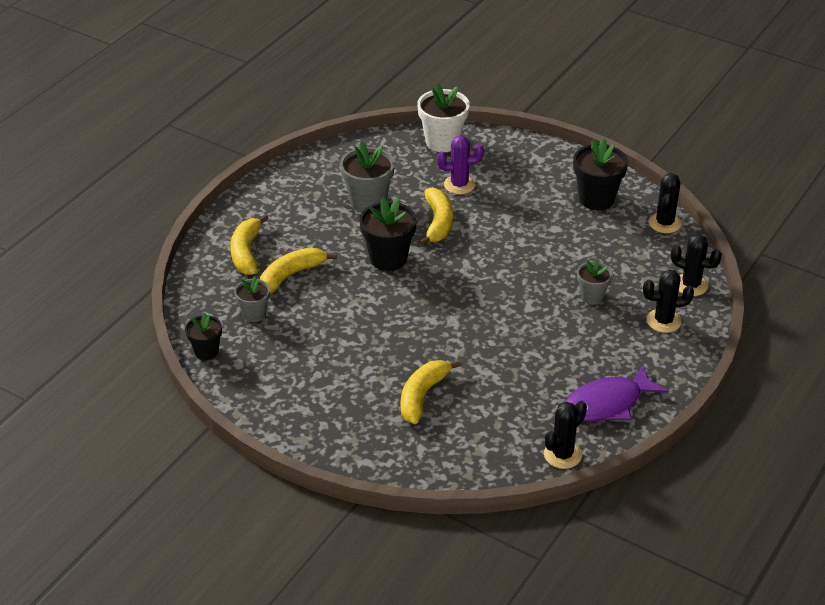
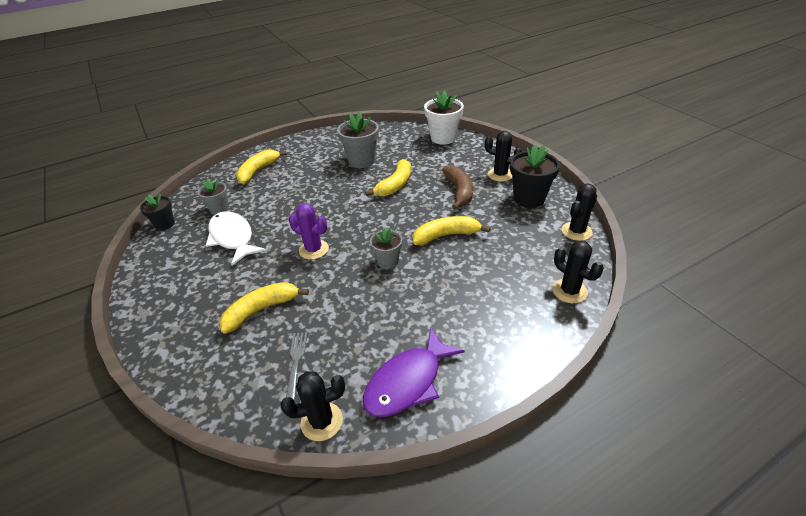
camera: 30 degrees right, 0 degrees up
yellow banana [260,247,337,294] -> yellow banana moved to [413,216,490,245]
black flower pot [359,197,417,271] -> none
purple cactus [437,135,484,194] -> purple cactus moved to [289,203,329,259]
purple fish [565,365,668,422] -> purple fish turned 45 degrees counterclockwise [363,328,465,417]
grey flower pot [577,260,612,304] -> grey flower pot moved to [370,227,402,269]
black cactus [643,269,694,333] -> black cactus moved to [485,131,522,182]
none -> white fish [206,211,266,266]
none -> grey fork [286,332,307,401]
none -> brown banana [442,165,473,210]

